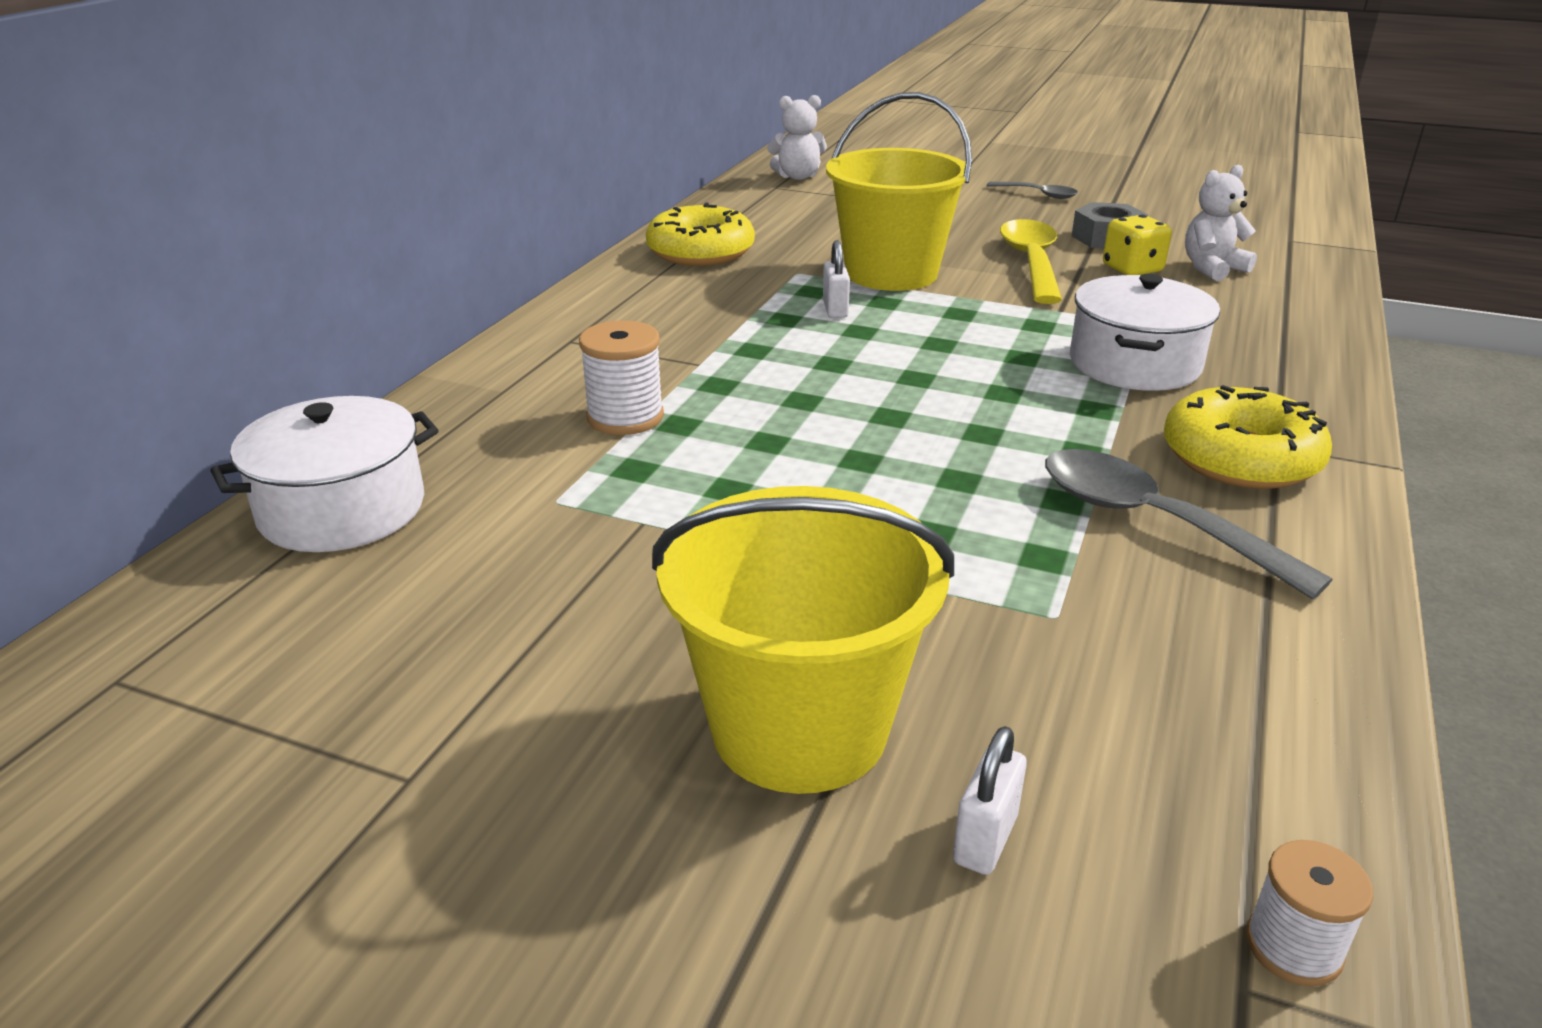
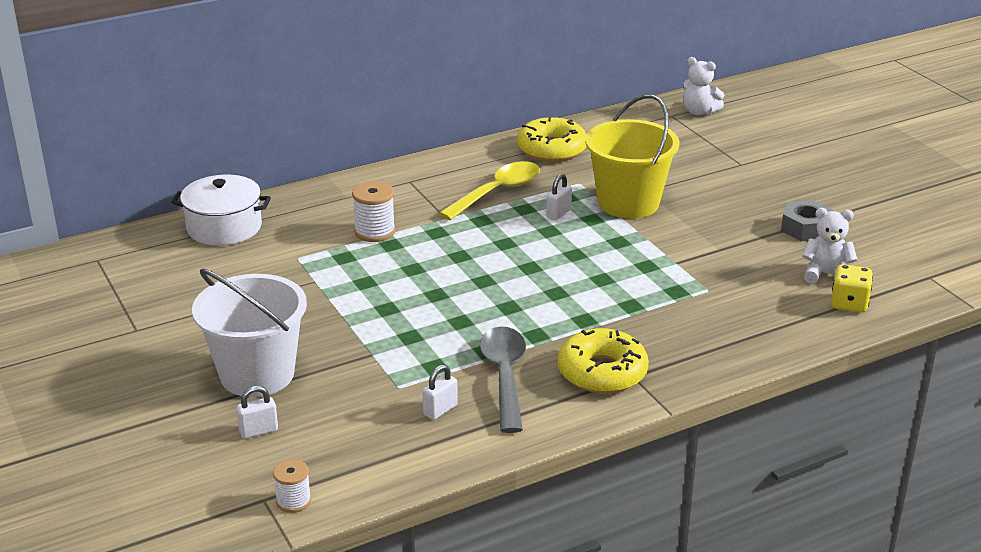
camera: 40 degrees right, 0 degrees up
yellow bucket [652,486,954,794] -> white bucket [192,269,307,397]
grey spoon [986,181,1078,199] -> none
yellow spoon [1000,219,1062,304] -> yellow spoon moved to [439,161,540,220]
white pot [1070,274,1220,391] -> none
yellow dice [1103,215,1172,275] -> yellow dice moved to [831,264,873,312]
none -> white padlock [423,364,458,420]

